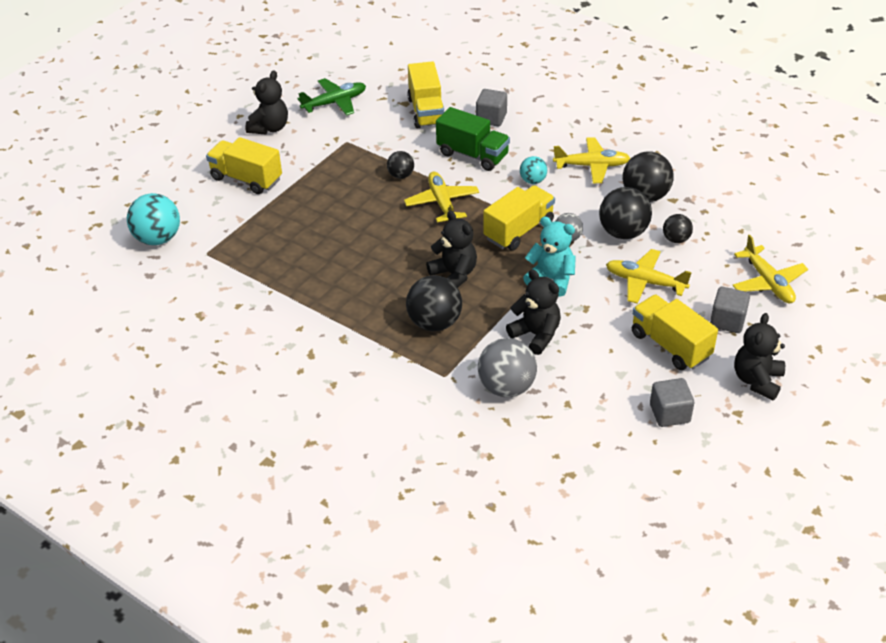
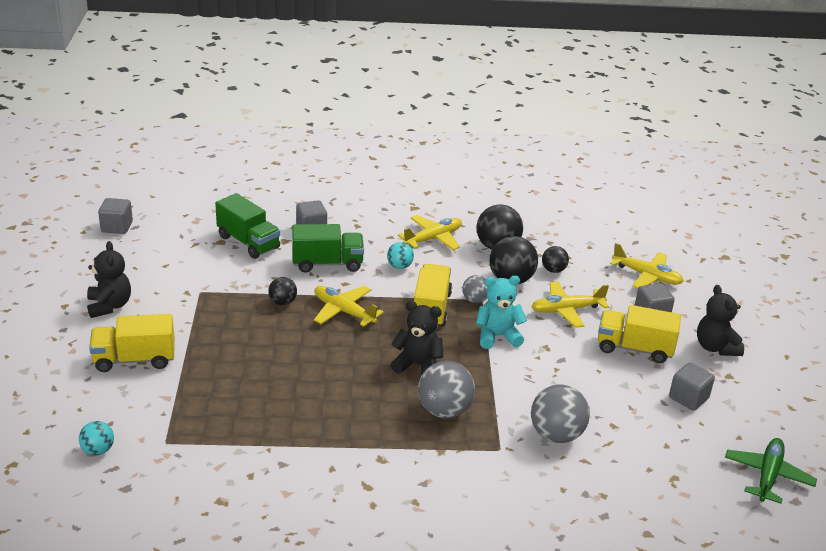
camera: 40 degrees left, 10 degrees down
turquoise ball [127,193,180,245] -> turquoise ball [79,421,114,455], size x0.56
green plane [297,78,366,116] -> green plane moved to [725,438,817,504]
black ball [406,275,462,331] -> grey ball [418,361,475,418]
yellow truck [407,61,444,128] -> green truck [215,193,280,259]
black teddy bear [506,269,561,355] -> none
none -> grey cube [98,198,133,234]

